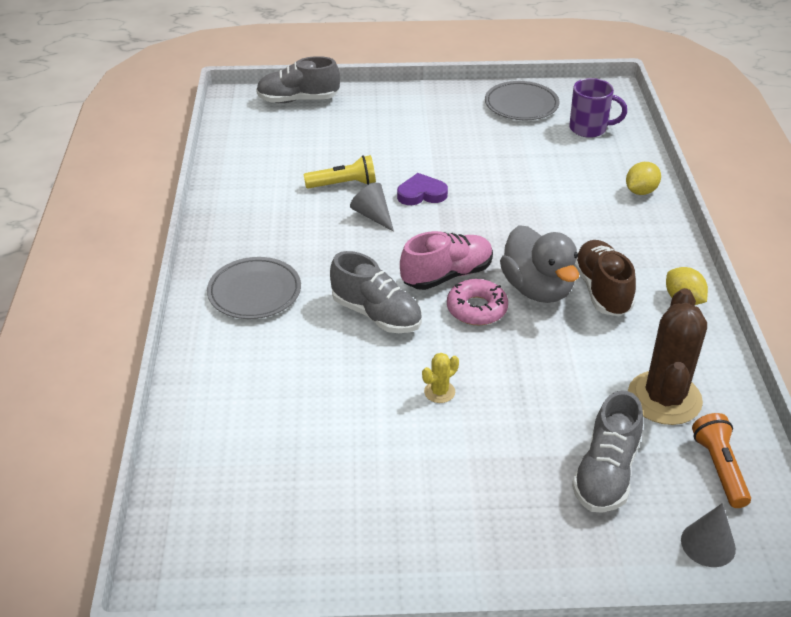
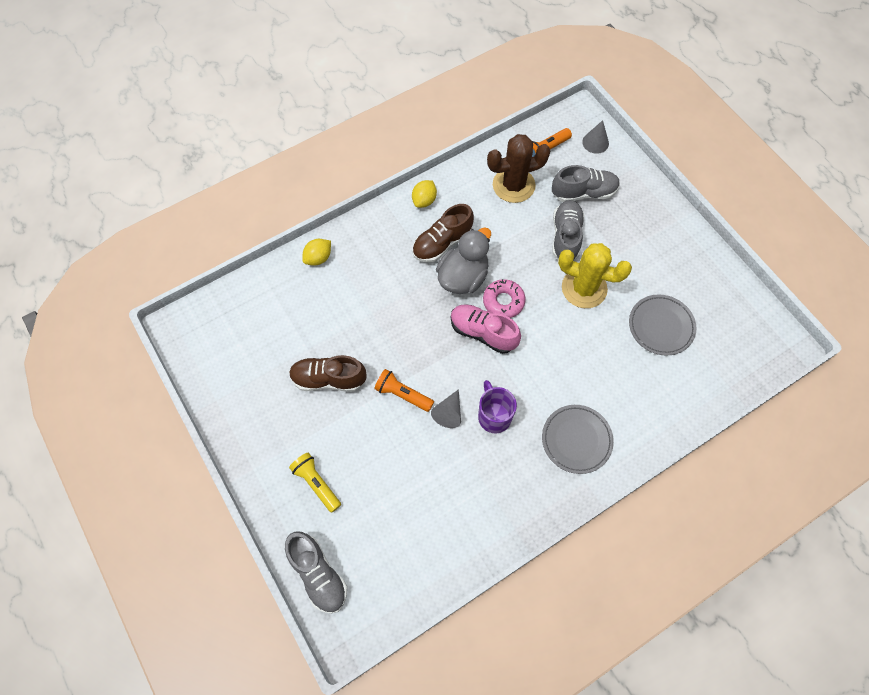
camera: 120 degrees left, 25 degrees up
yellow flashlight [303,155,376,188] -> yellow flashlight moved to [289,453,341,513]
grey shoe [330,251,422,333] -> grey shoe moved to [552,200,584,261]
purple heart [397,173,448,205] -> orange flashlight [374,369,434,412]
yellow cactus [422,353,459,403] -> yellow cactus [558,243,632,308], size x2.34
grey plate [485,81,559,120] -> grey plate moved to [629,294,696,355]
purple mug [569,78,627,138] -> purple mug moved to [478,380,517,433]
yellow lemon [626,162,661,195] -> yellow lemon turned 60 degrees counterclockwise [302,239,331,266]
none -> brown shoe [289,355,367,392]

